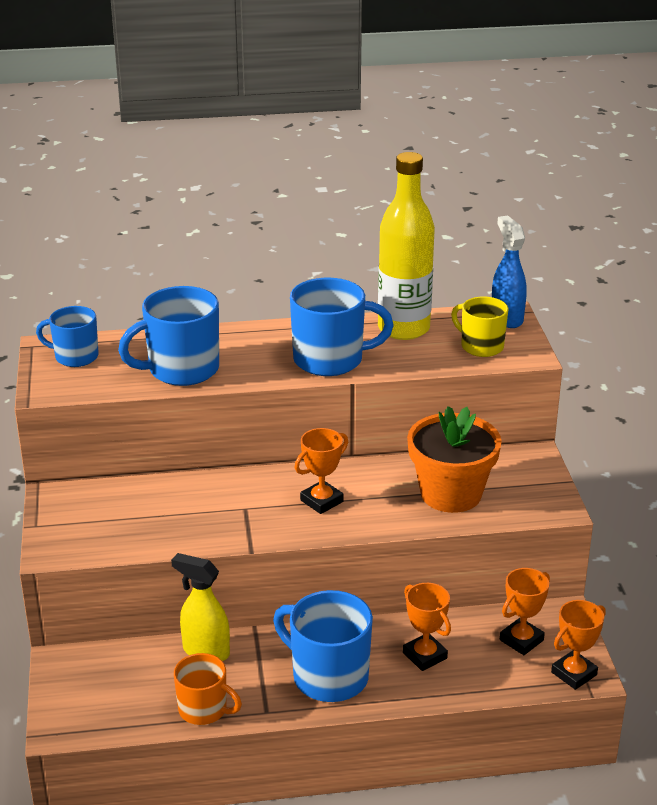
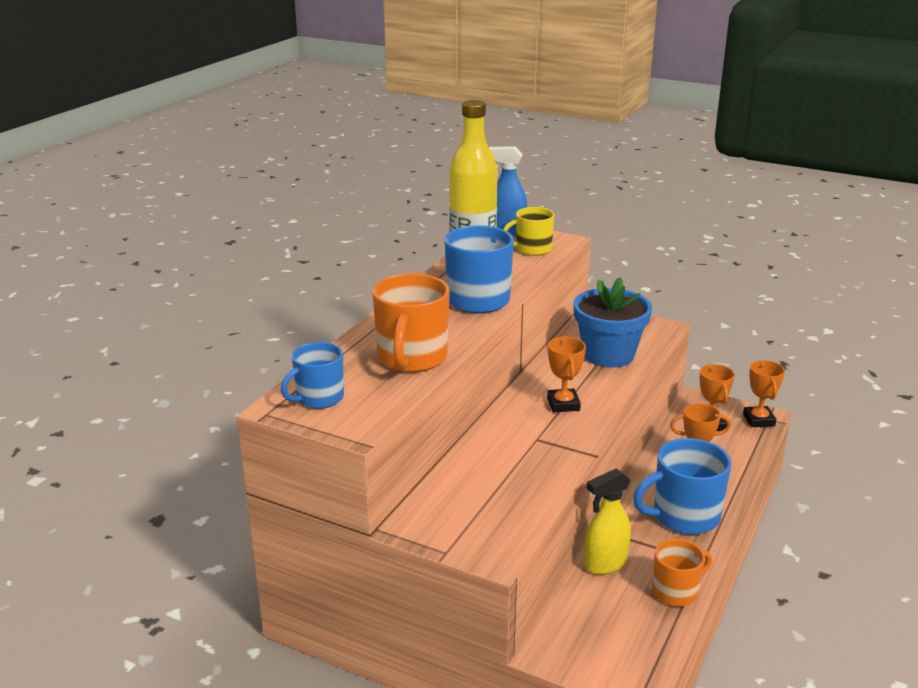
camera: 55 degrees left, 5 degrees down
blue mug [118,286,219,386] -> orange mug [372,273,450,373]
orange flower pot [407,406,502,513] -> blue flower pot [573,277,652,368]

